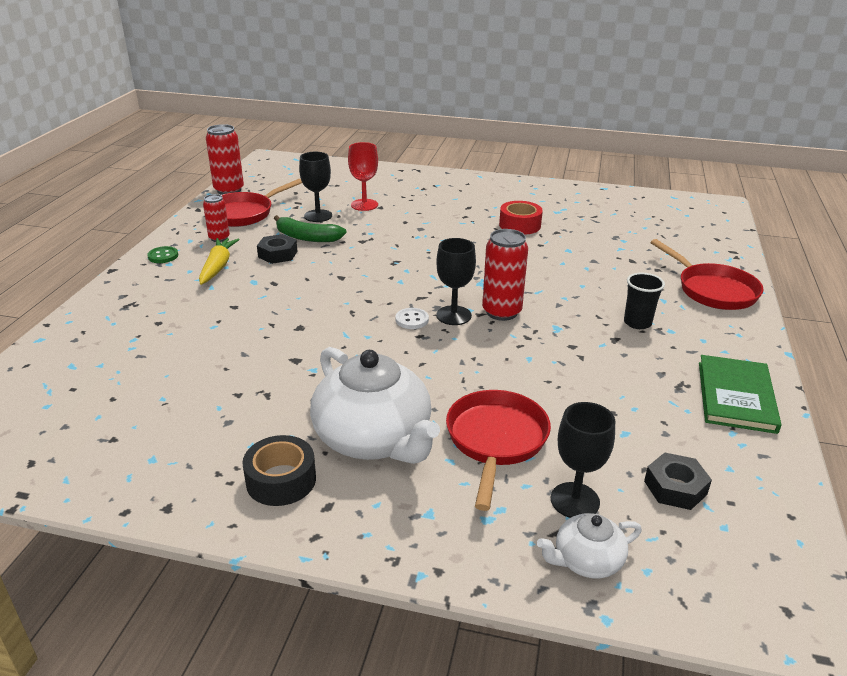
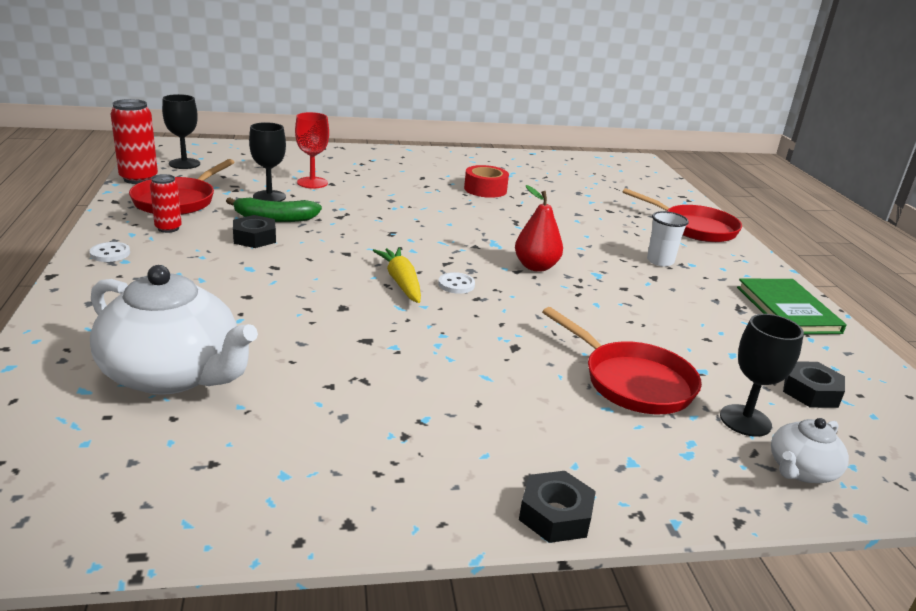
camera: 25 degrees left, 5 degrees down
green button [147,246,178,263] -> white button [90,242,130,262]
yellow carrot [199,238,240,285] -> yellow carrot moved to [373,247,421,303]
black tape [242,435,316,506] -> none
white teapot [310,347,440,464] -> white teapot moved to [90,265,258,395]
black goblet [436,238,476,325] -> black goblet moved to [162,94,200,169]
red pan [446,390,551,511] -> red pan turned 150 degrees clockwise [542,307,702,414]
red can [482,229,528,321] -> red pear [515,185,563,272]
black cup [624,273,665,329] -> white cup [647,211,689,267]
none -> black nut [519,471,596,543]

